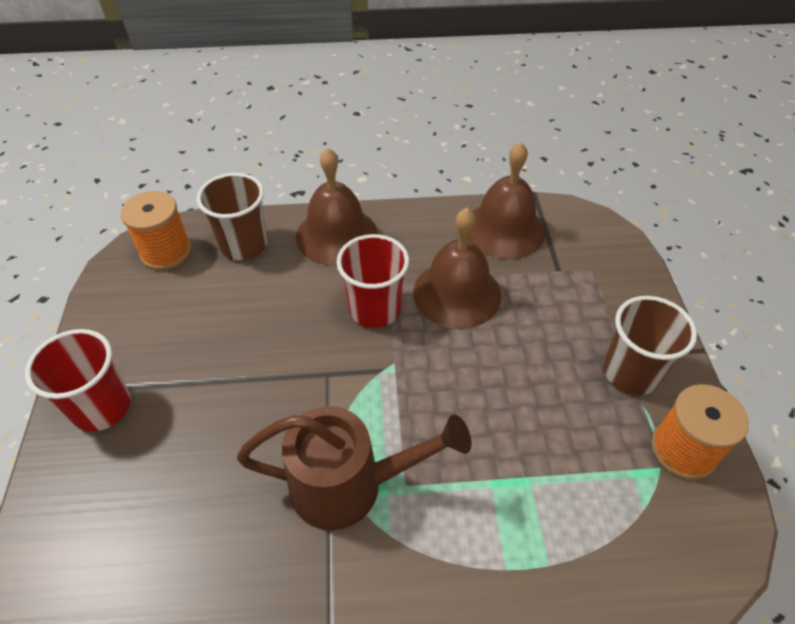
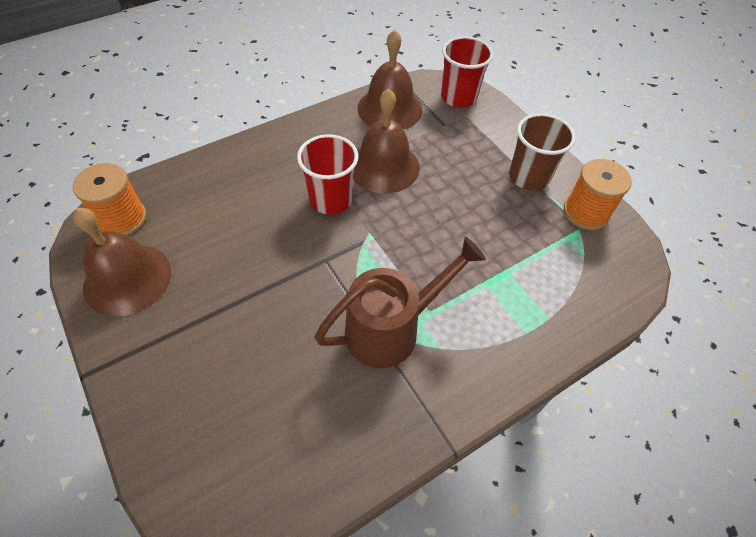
camera: 30 degrees left, 5 degrees up
red cup [25,329,131,432] -> red cup moved to [441,36,493,108]
brown cup [197,173,267,260] -> none
brown bell [296,148,378,265] -> brown bell moved to [73,208,171,316]

